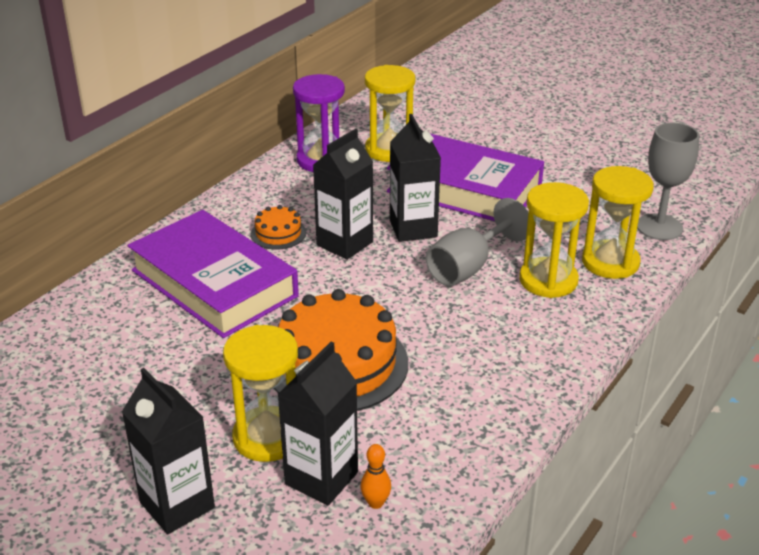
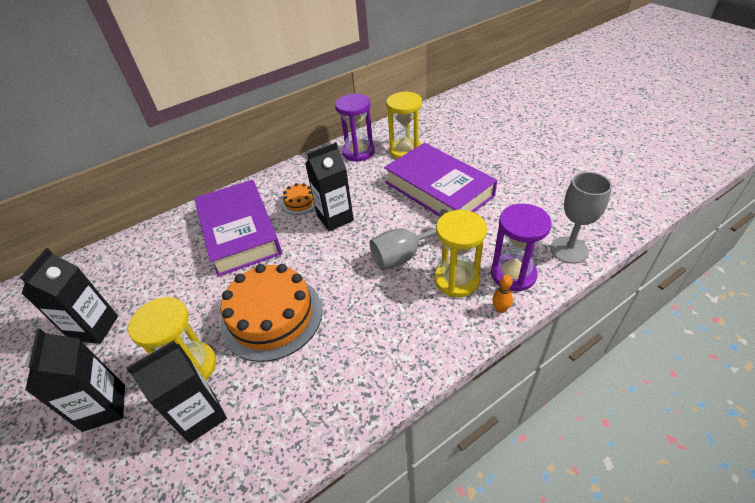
camera: 25 degrees right, 10 degrees up
orange bowling pin [361,444,391,509] -> orange bowling pin moved to [492,275,513,313]
black carton [390,114,441,242] -> black carton moved to [20,248,118,344]
yellow hourglass [582,166,654,279] -> purple hourglass [491,204,552,291]

